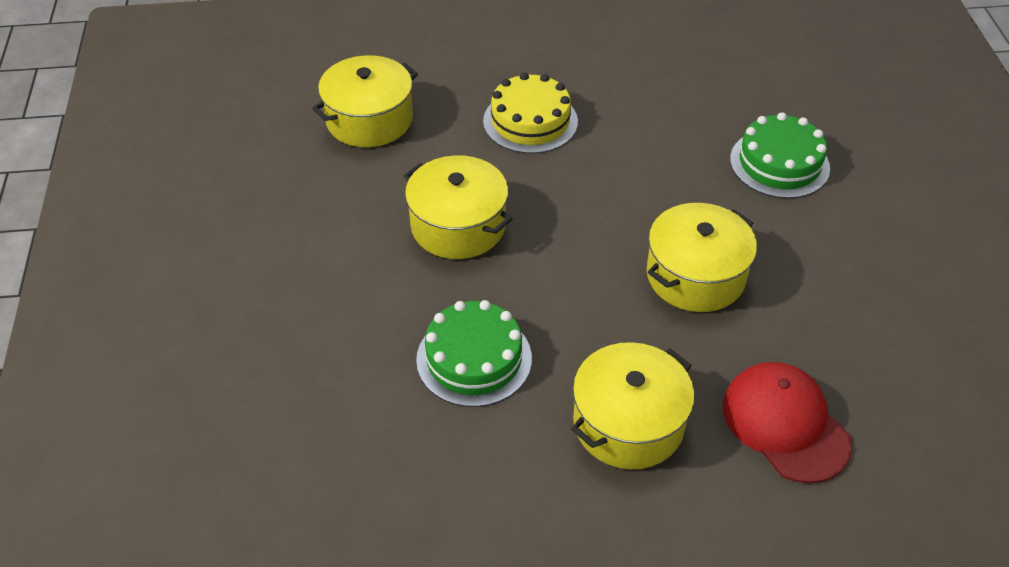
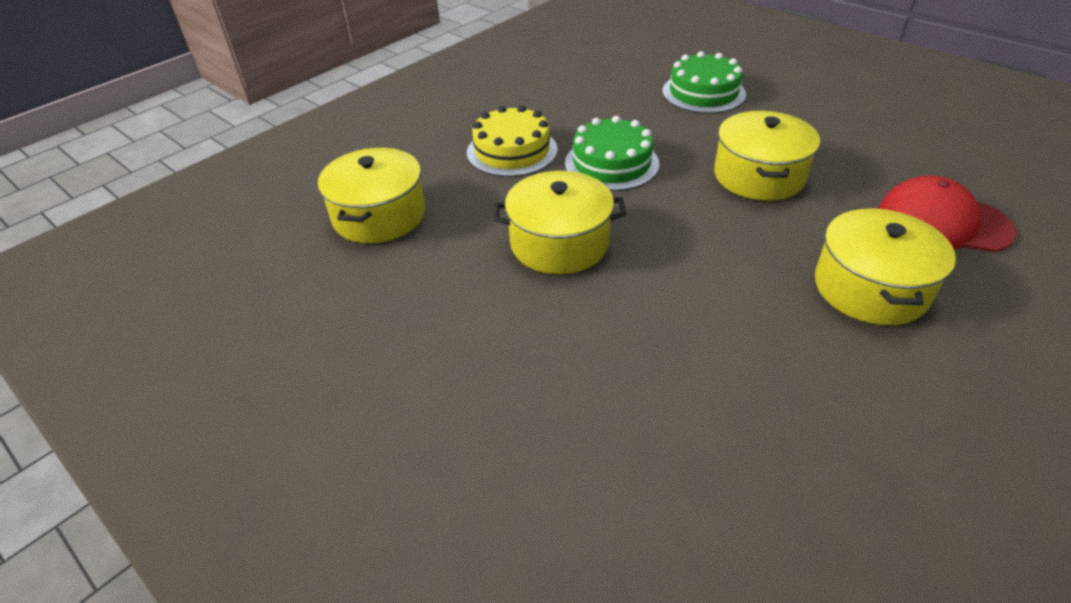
camera: 40 degrees left, 5 degrees down
green cake [416,300,532,407] -> green cake moved to [565,116,660,191]

